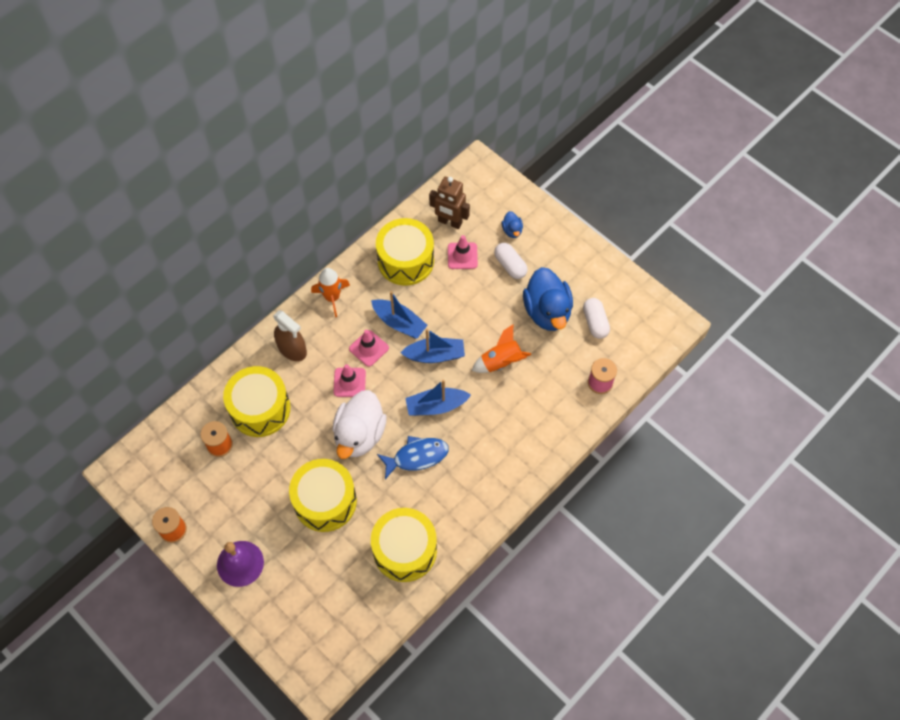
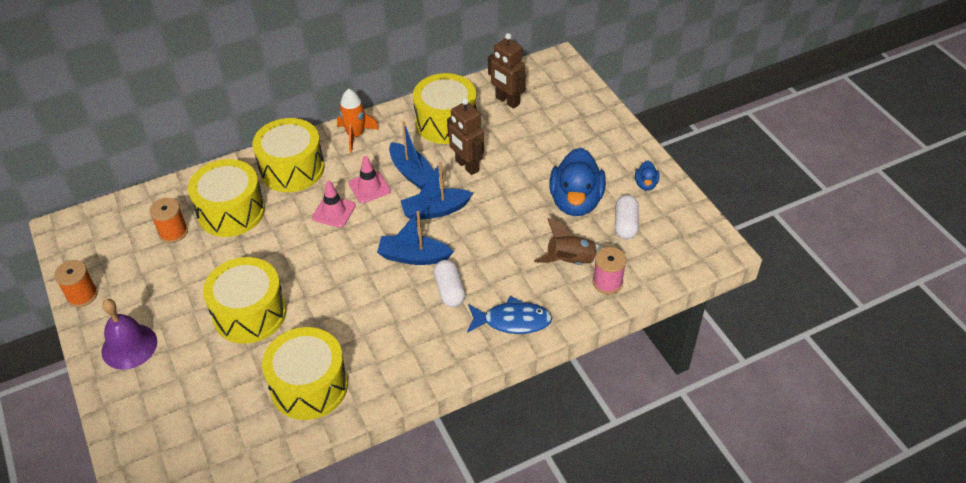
camera: 20 degrees right, 15 degrees down
brown spray bottle [273,310,307,361] -> yellow drum [252,118,324,192]
white duck [332,390,387,459] -> none
blue fish [377,436,449,479] -> blue fish moved to [467,296,552,334]
blue boat [400,329,465,363] -> blue boat turned 150 degrees clockwise [401,162,473,220]
pink traffic cone [448,235,478,269] -> none
orange rocket [472,324,532,373] -> none
white capsule [494,243,528,279] -> white capsule moved to [434,260,465,307]
blue duck [502,211,523,238] -> blue duck moved to [635,161,660,191]
none -> brown robot [447,98,484,175]
none -> brown rocket [534,218,603,265]

